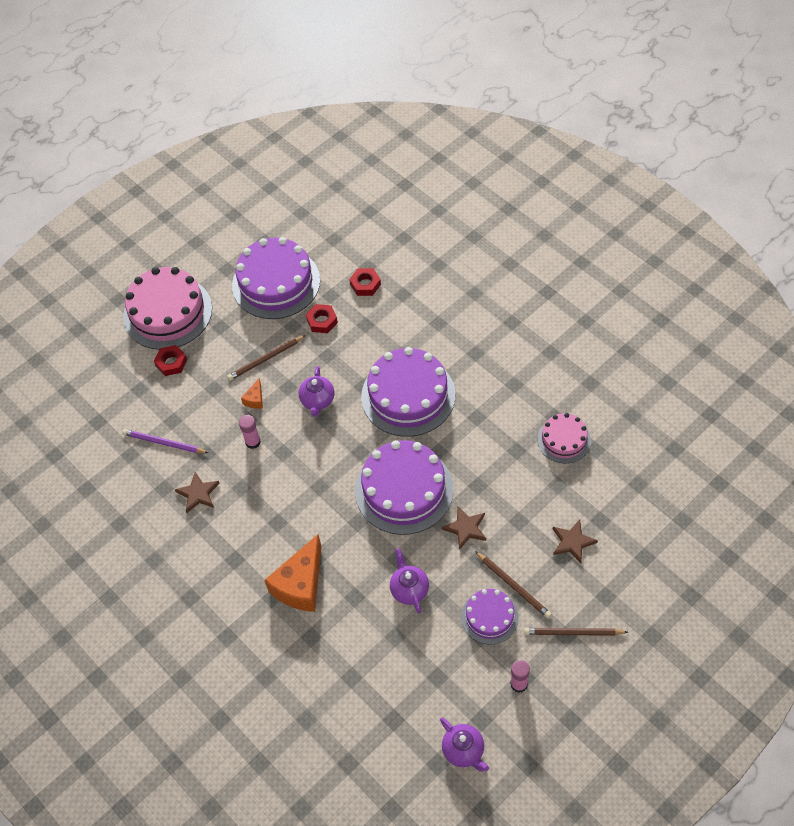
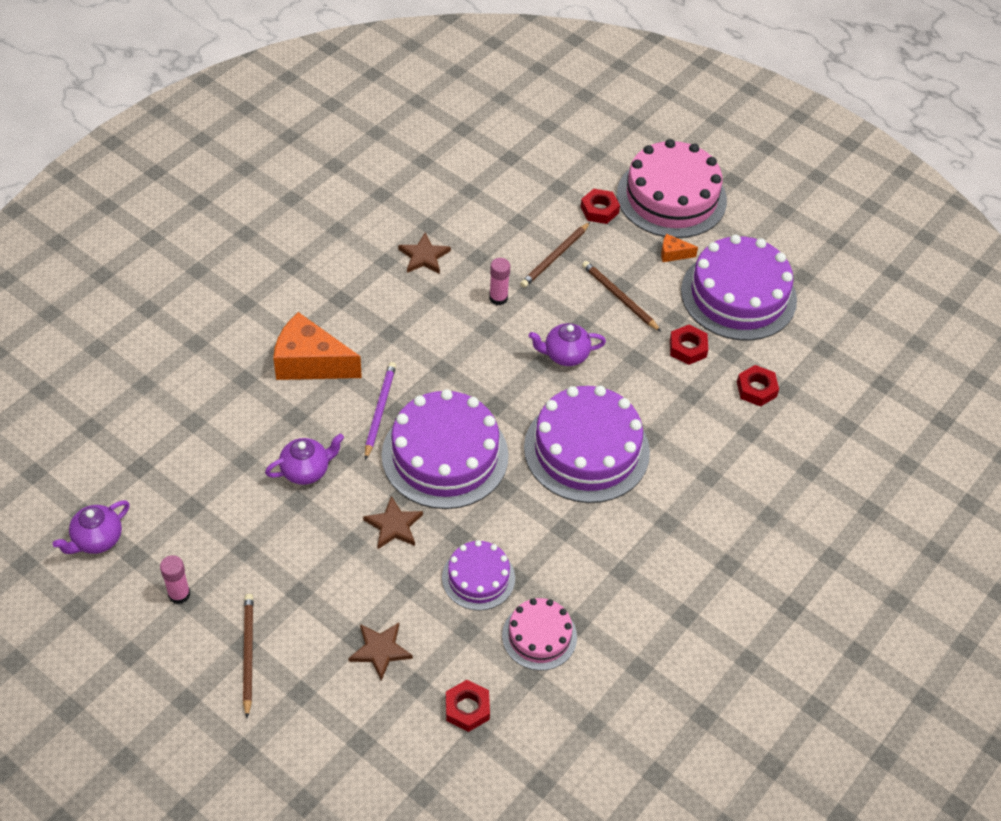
camera: 75 degrees right, 5 degrees down
purple pencil [122,429,208,453] -> purple pencil moved to [365,362,396,460]
orange cheese [241,379,263,409] -> orange cheese moved to [661,234,698,262]
purple cake [461,589,519,645] -> purple cake moved to [442,540,515,611]
brown pencil [475,551,552,618] -> brown pencil moved to [520,222,590,288]
none -> red nut [446,680,490,732]

